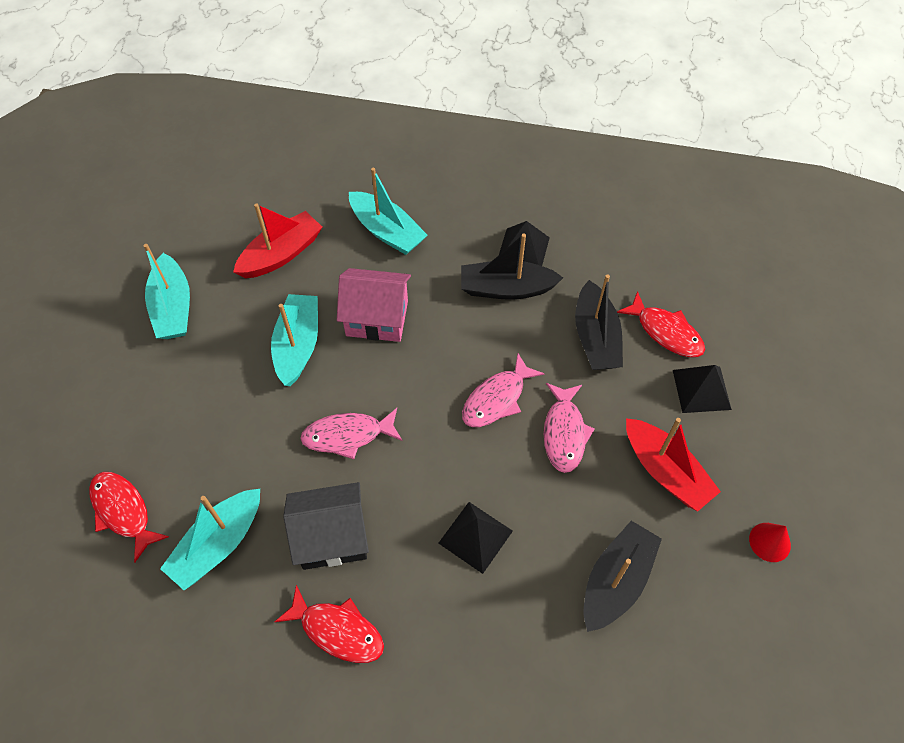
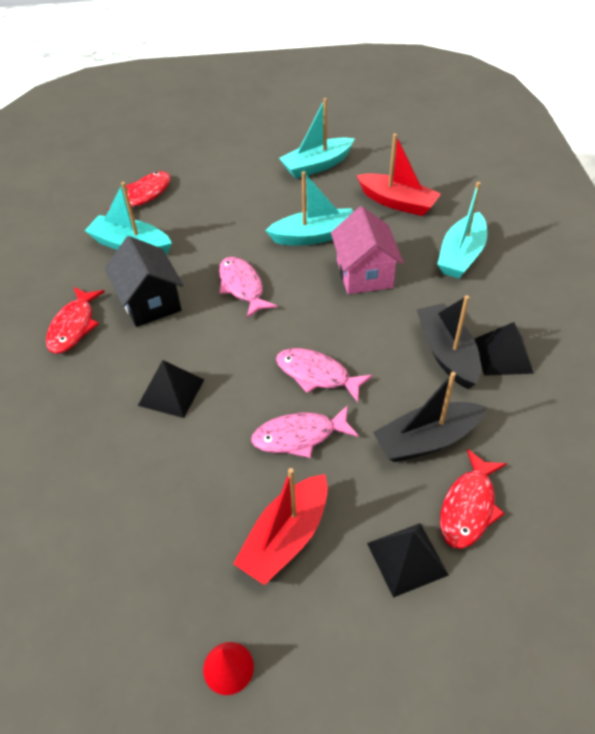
camera: 75 degrees right, 10 degrees down
black boat [584,521,662,632] -> none

